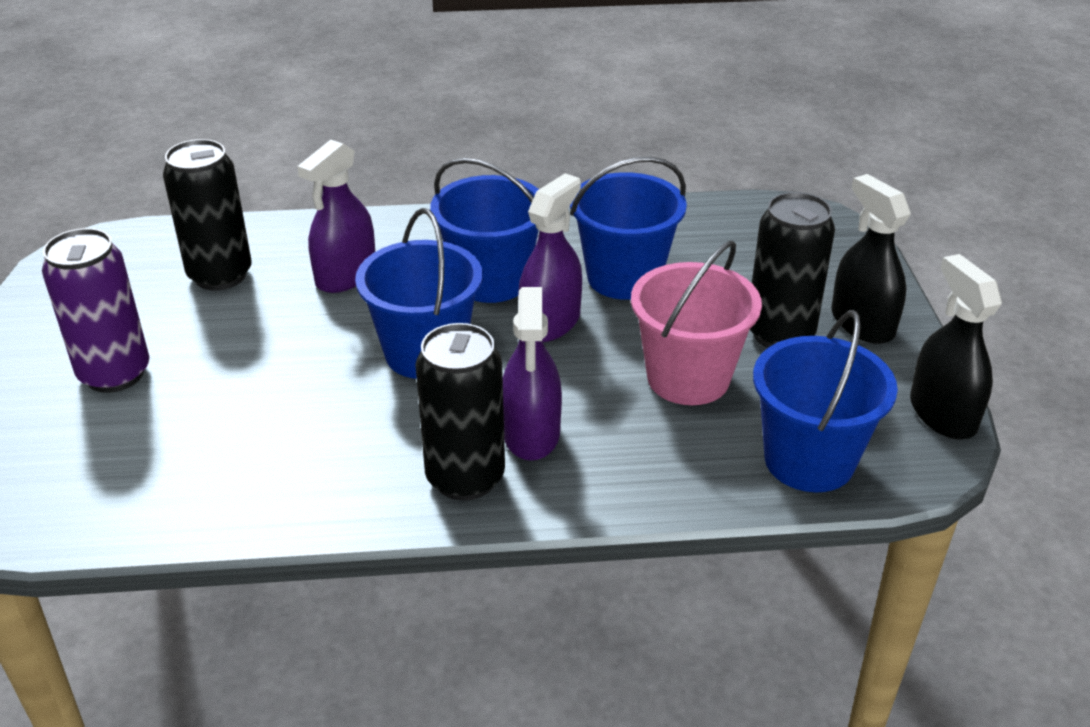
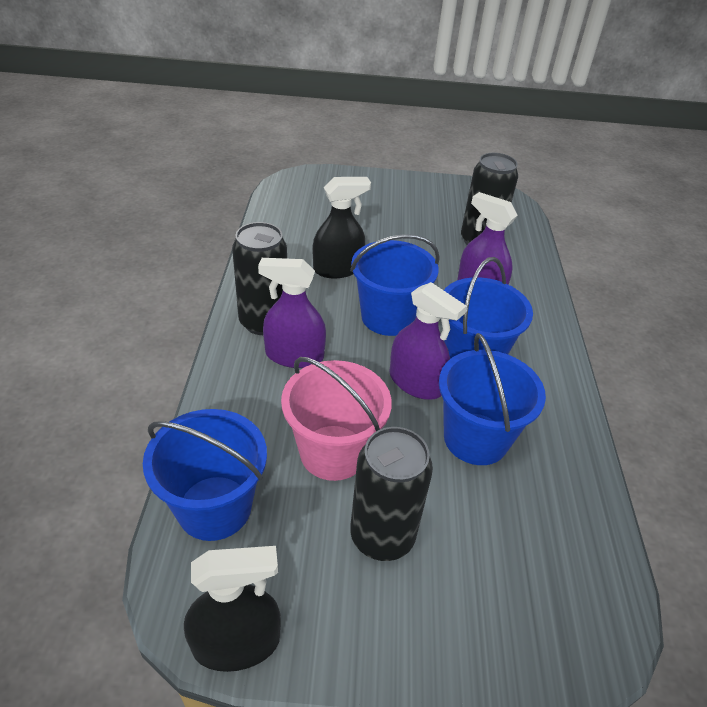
camera: 95 degrees right, 5 degrees up
purple can [42,228,149,393] -> none
black spray bottle [831,174,911,344] -> black spray bottle moved to [313,177,371,278]

